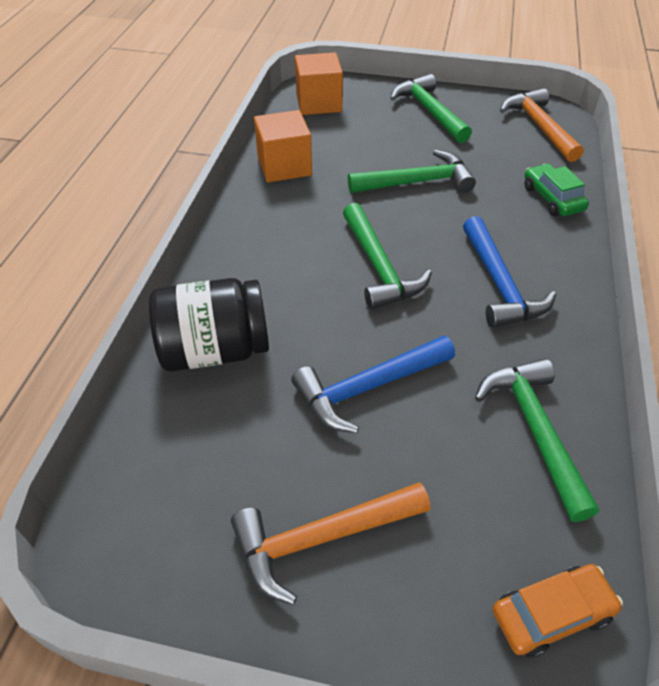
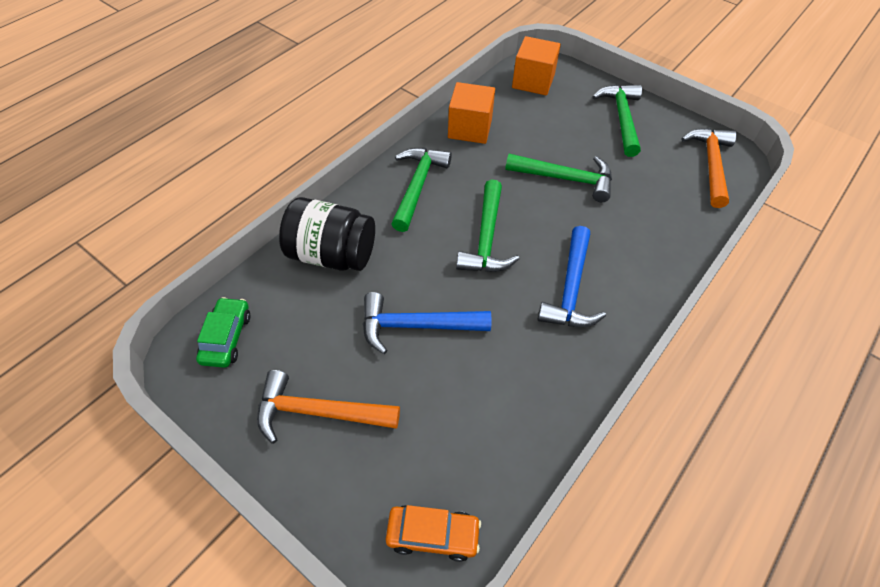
camera: 25 degrees right, 5 degrees up
green hammer [475,359,599,522] -> green hammer moved to [391,148,452,232]
green car [524,164,589,216] -> green car moved to [196,297,251,368]

